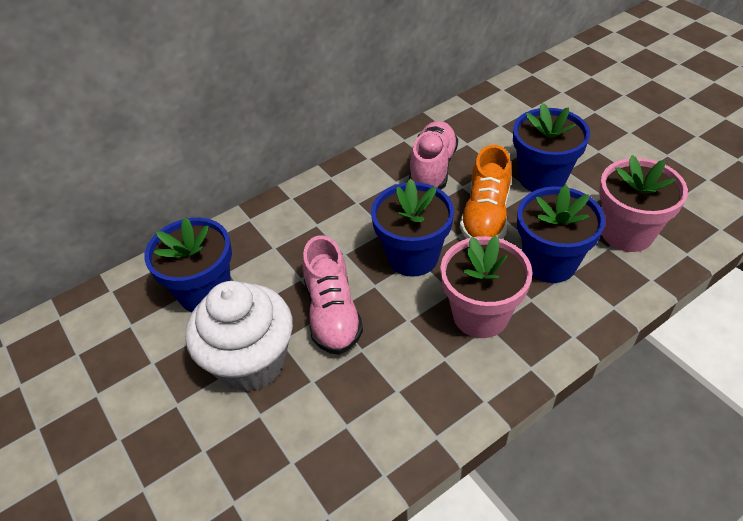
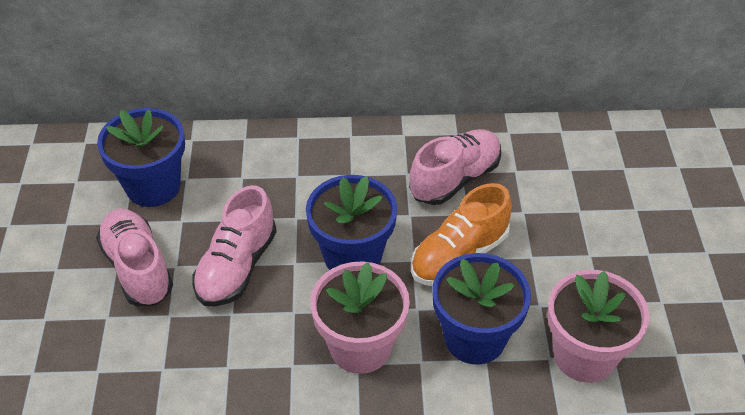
camera: 30 degrees right, 0 degrees up
white cupcake [185,281,293,392] -> pink shoe [96,209,173,307]
blue flower pot [513,103,590,192] -> none

